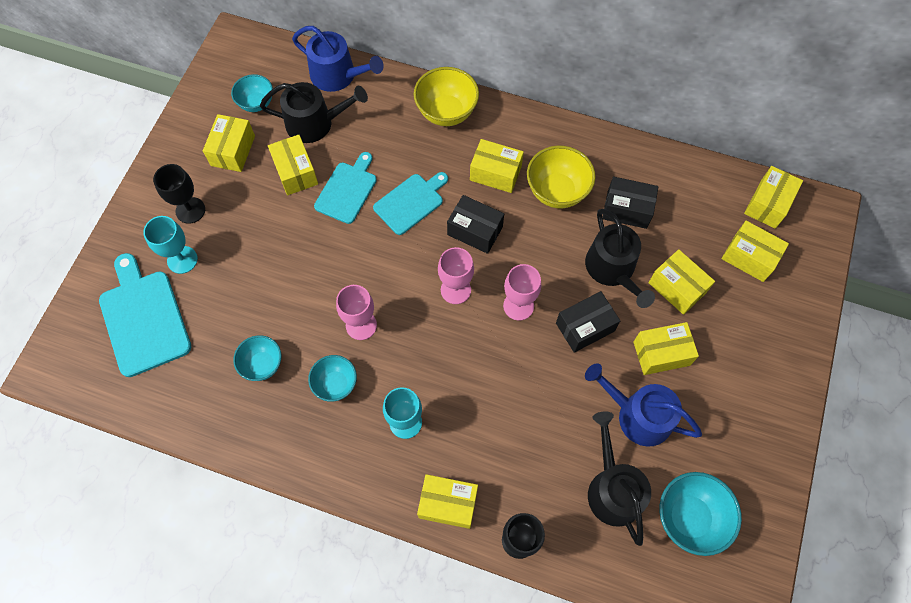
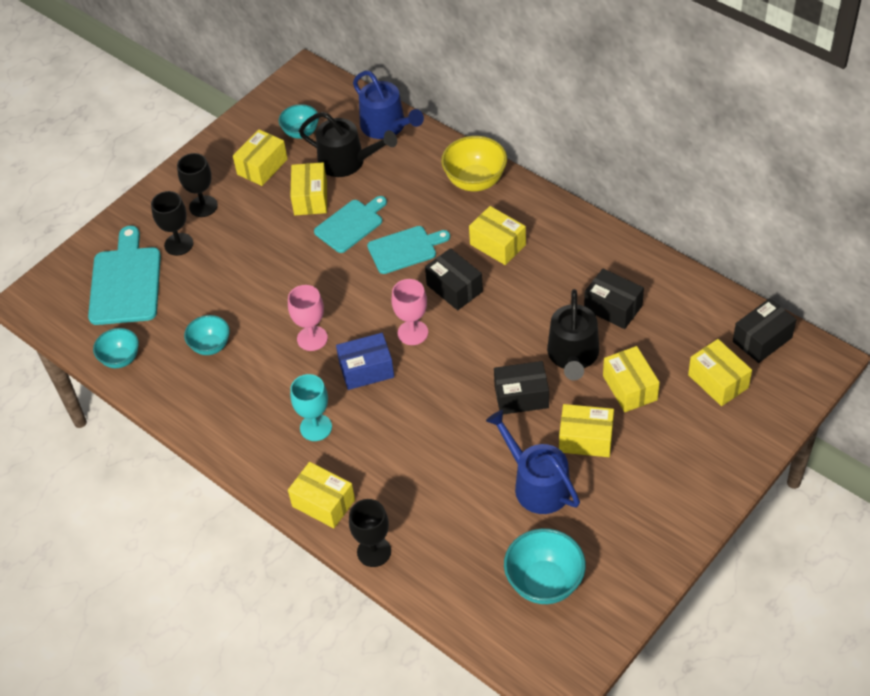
camera: 25 degrees right, 15 degrees down
turquoise goblet [143,216,198,274] -> black goblet [151,191,193,256]
turquoise bowl [308,355,357,402] -> turquoise bowl moved to [93,328,139,368]
pink goblet [503,264,541,321] -> none
yellow bowl [527,146,596,208] -> none
black watering can [588,411,651,546] -> none
yellow box [744,166,803,229] -> black box [733,298,797,363]
none -> blue box [336,333,394,390]

